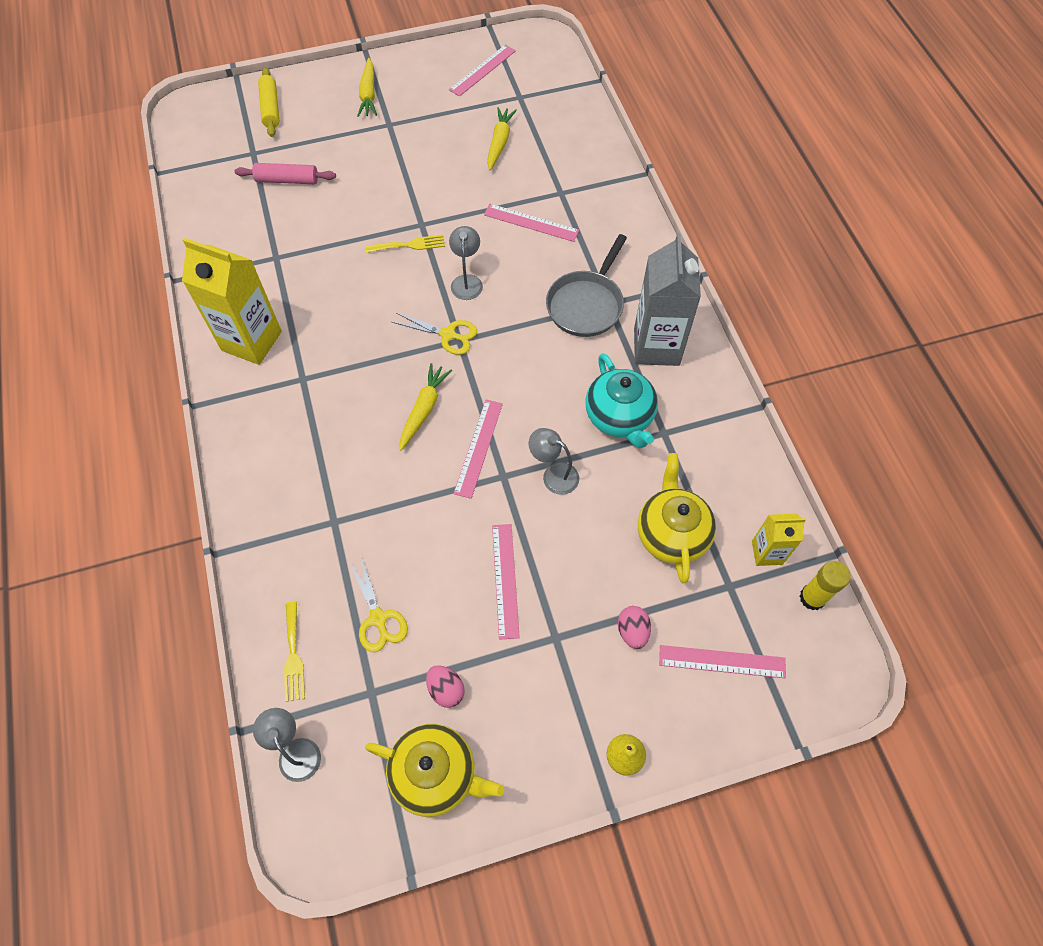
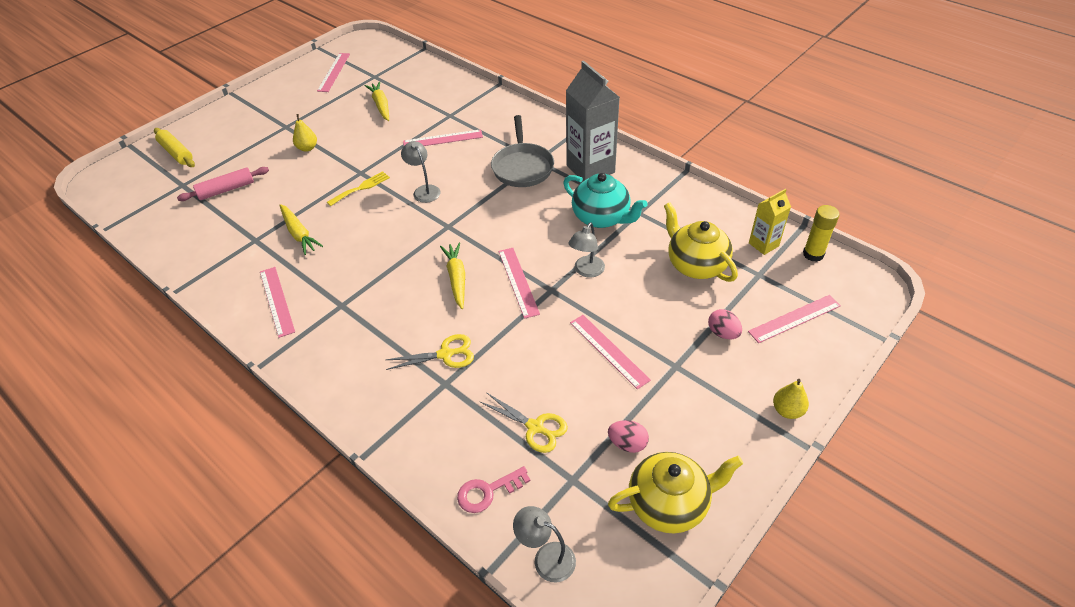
camera: 30 degrees left, 15 degrees down
yellow carton [182,238,282,365] -> pink ruler [260,267,295,338]
yellow fork [284,602,305,702] -> pink key [457,466,530,513]
yellow carrot [357,58,377,117] -> yellow carrot moved to [279,204,323,255]
yellow scissors [392,313,477,355] -> yellow scissors moved to [386,334,474,370]
grey lamp [529,428,579,495] -> grey lamp turned 60 degrees counterclockwise [568,222,605,278]
none -> yellow pear [293,114,317,152]

